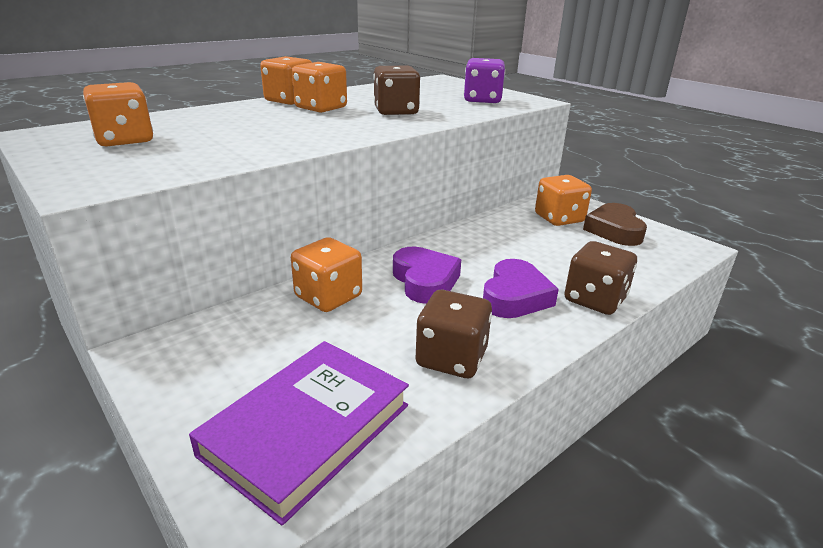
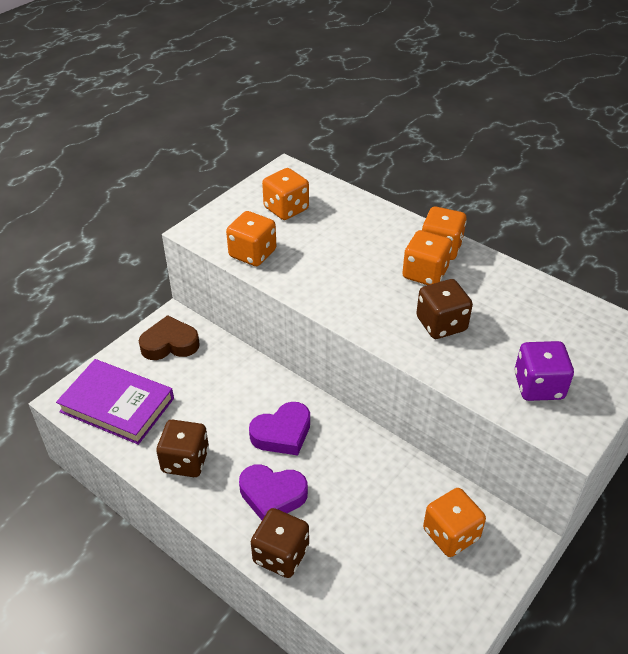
camera: 80 degrees right, 15 degrees up
orange dice [291,237,362,312] -> orange dice moved to [226,211,276,266]
brown heart [583,203,647,246] -> brown heart moved to [139,315,200,360]

